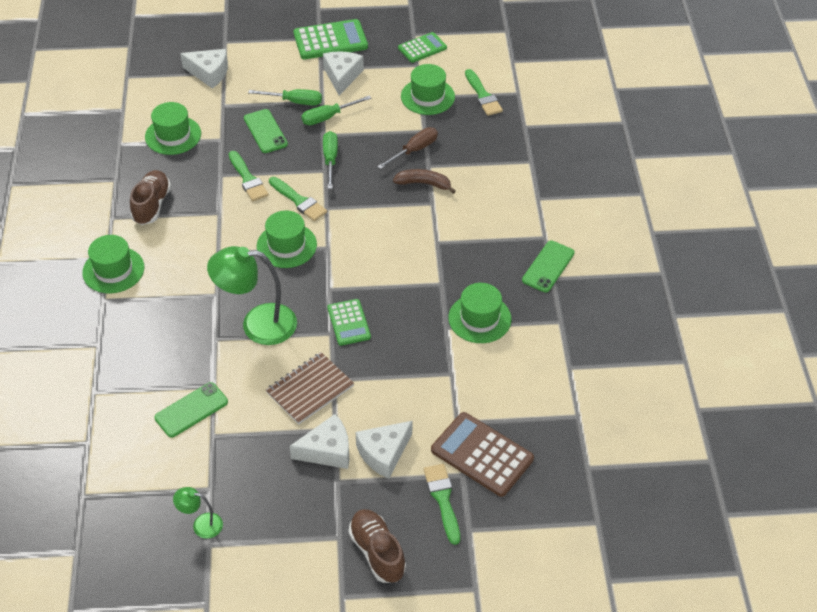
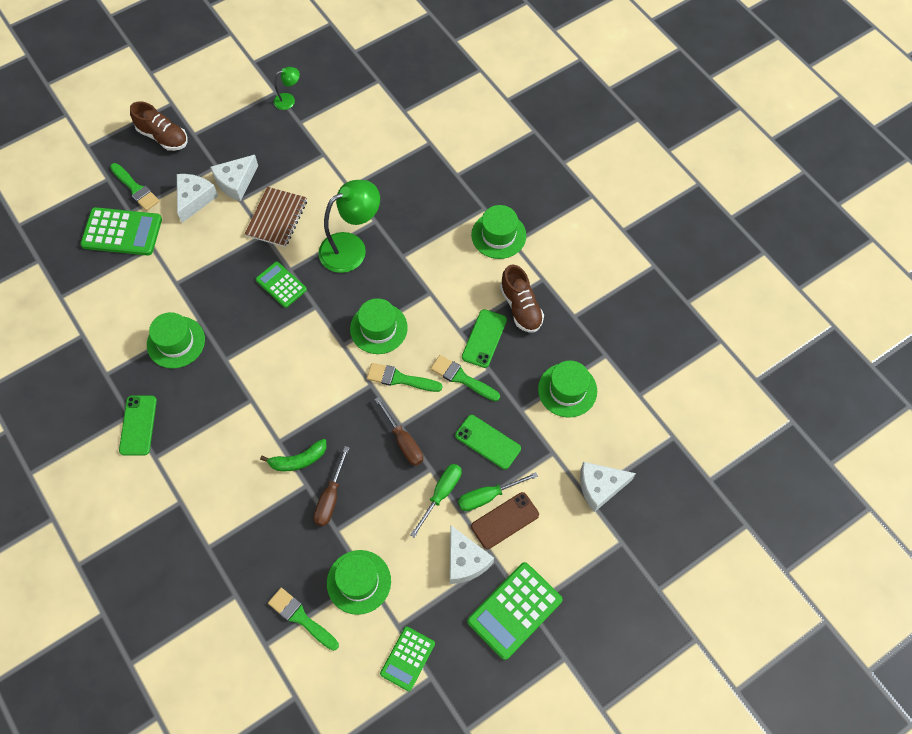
camera: 150 degrees right, 15 degrees up
green phone [154,382,228,437] -> green phone moved to [462,309,507,368]
green screwdriver [323,131,338,189] -> brown screwdriver [375,397,423,466]
brown banana [393,169,456,194] -> green banana [260,439,327,471]
brown calculator [431,412,534,497] -> green calculator [80,207,162,256]
none -> brown phone [471,492,539,549]

